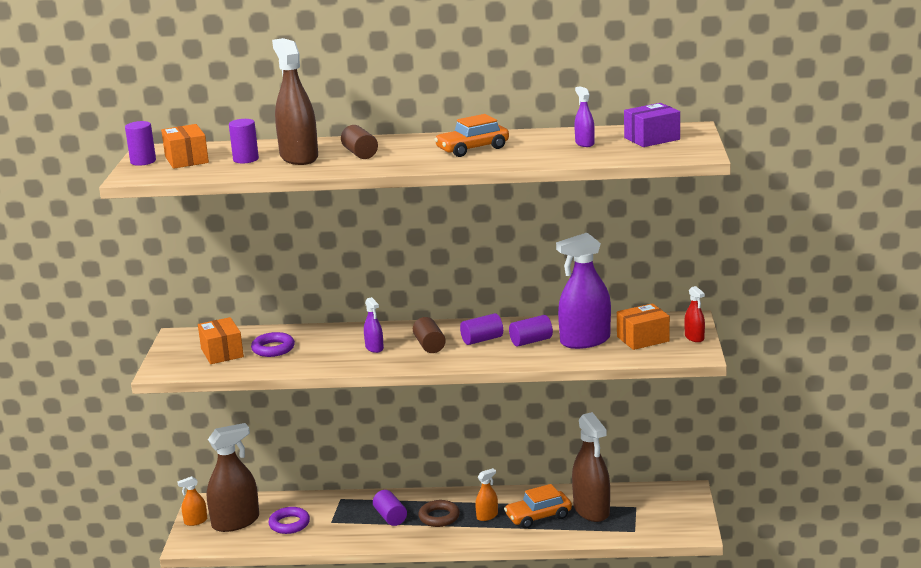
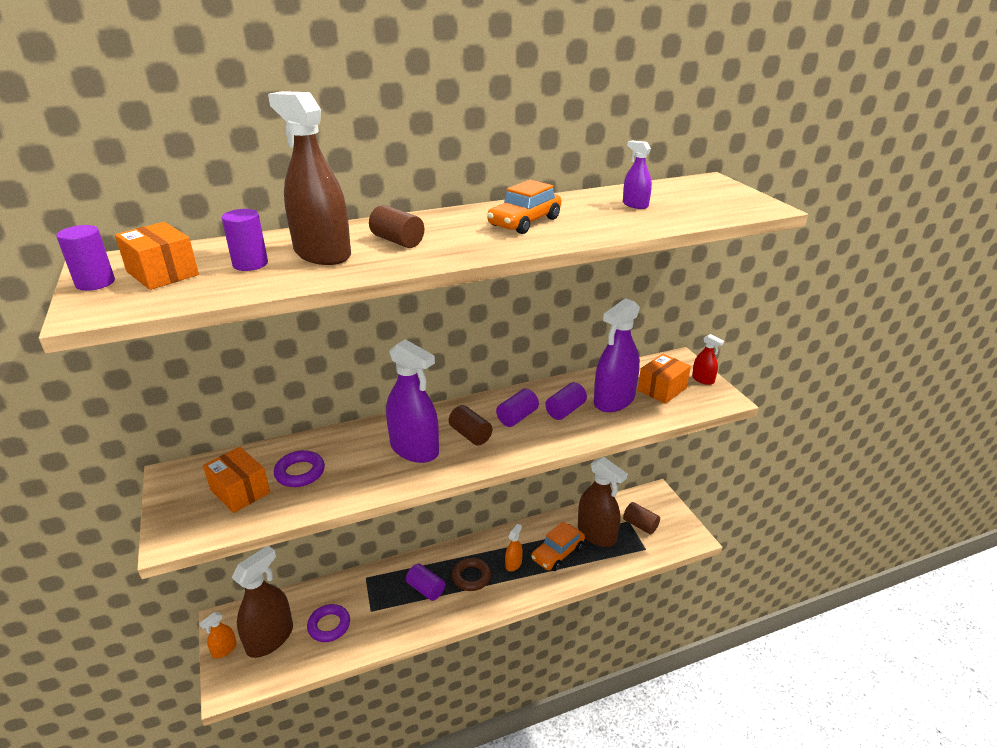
camera: 25 degrees left, 10 degrees up
purple spray bottle [364,297,384,353] -> purple spray bottle [386,339,439,463], size x2.09
purple box [624,103,680,147] -> none
none -> brown cylinder [623,502,660,534]

